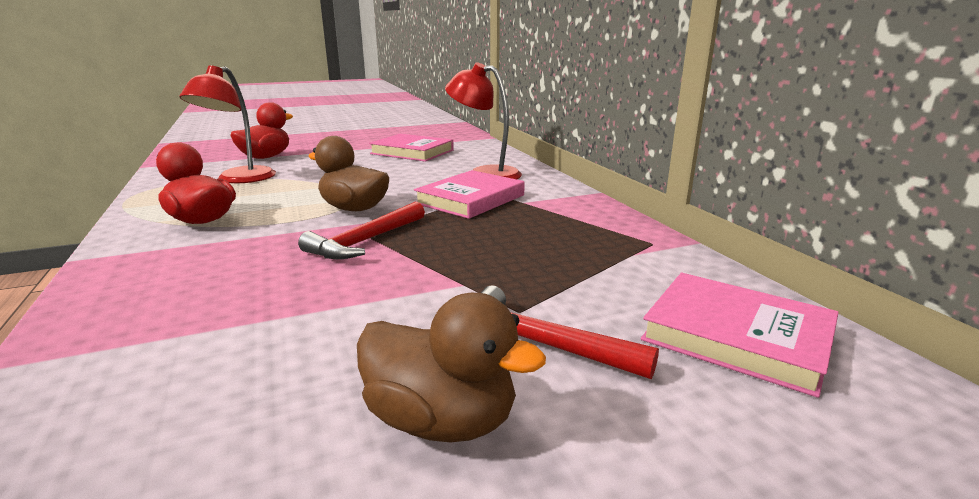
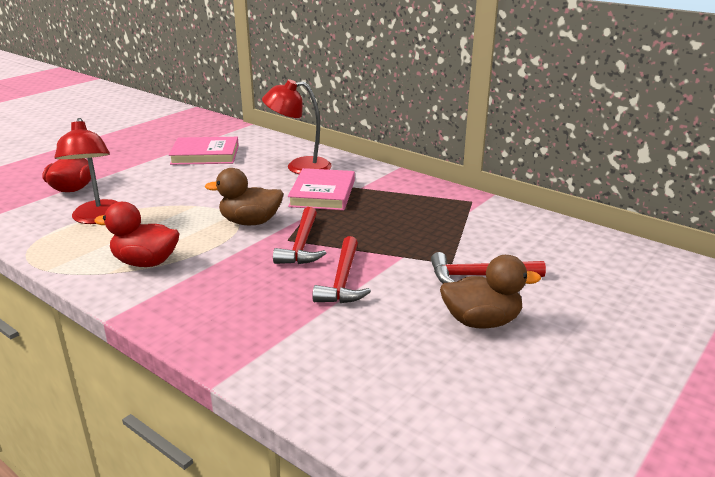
camera: 30 degrees left, 5 degrees up
pink book [641,273,839,398] -> none
none -> red hammer [312,236,371,303]

